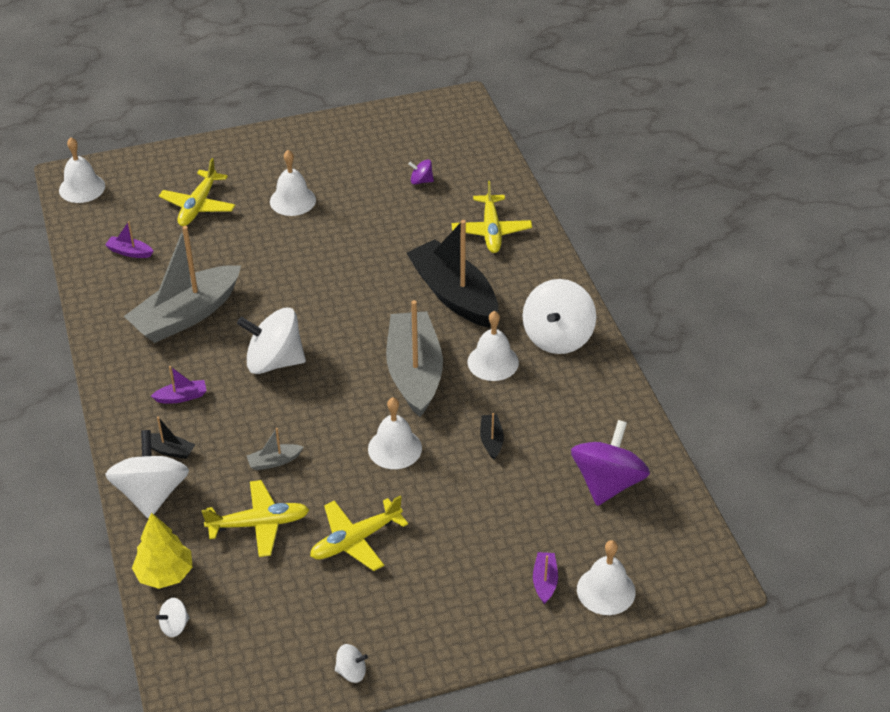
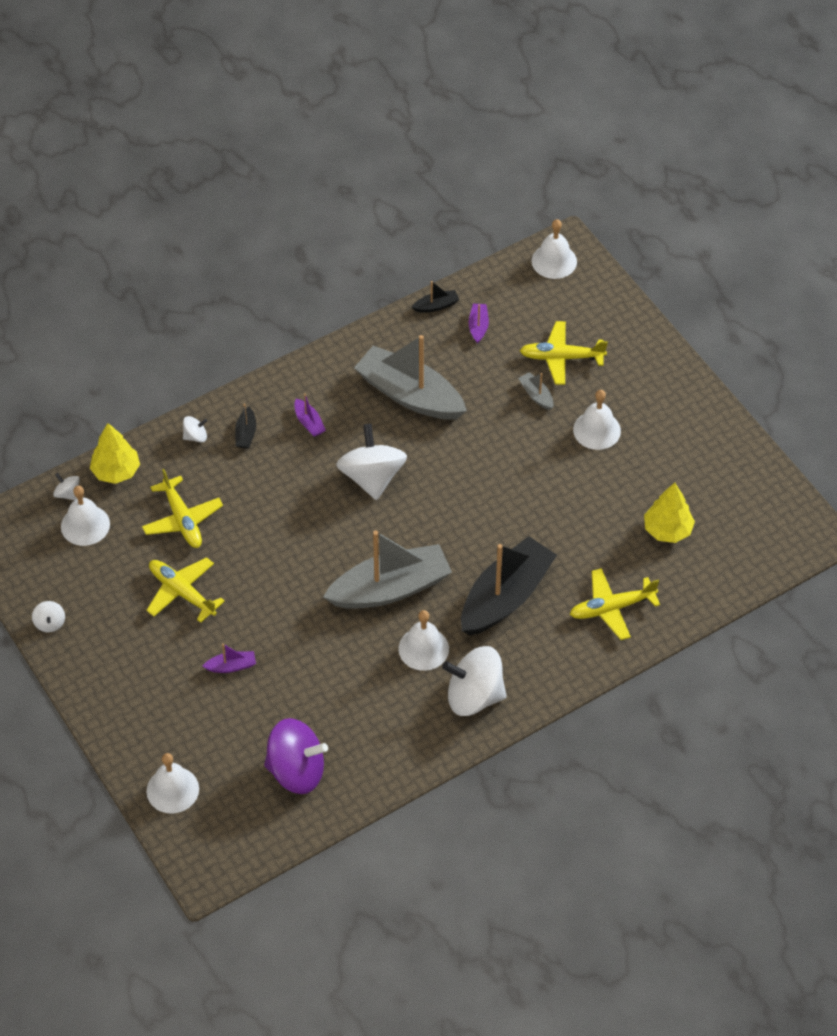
camera: 75 degrees right, 10 degrees up
white spinning top [105,430,189,519] -> white spinning top [183,416,207,442], size x0.44
grey boat [247,428,303,470] -> grey boat moved to [518,372,554,410]
white bell [368,398,422,469] -> white bell moved to [61,486,110,546]
purple spinning top [408,159,434,185] -> yellow tree [644,483,695,543]
black boat [480,413,504,460] -> black boat moved to [412,281,459,313]
purple boat [533,552,558,604] -> purple boat moved to [203,643,256,673]

